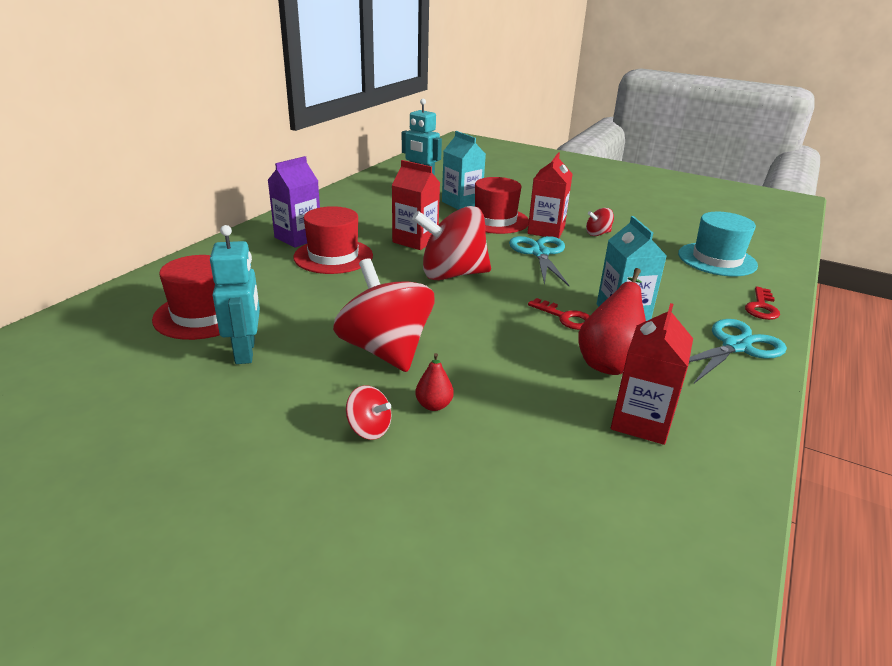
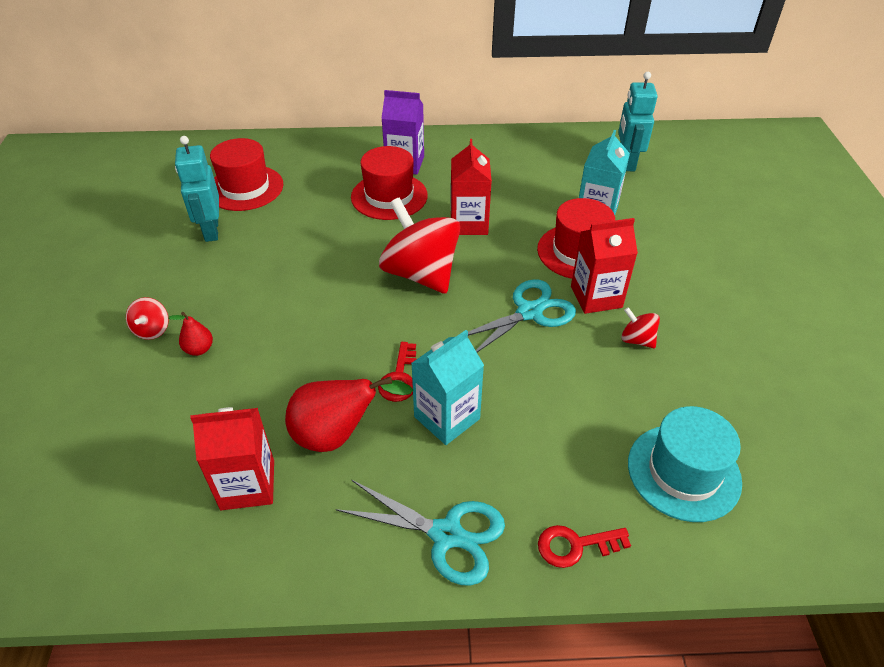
camera: 60 degrees right, 15 degrees up
turquoise robot [210,225,260,364] -> turquoise robot turned 120 degrees clockwise [175,136,219,242]
red spinning top [333,258,434,372] -> none

